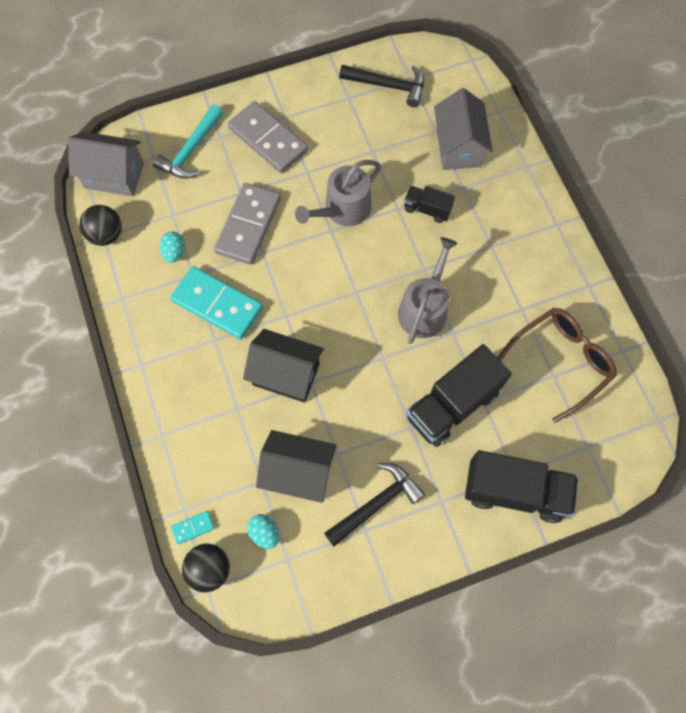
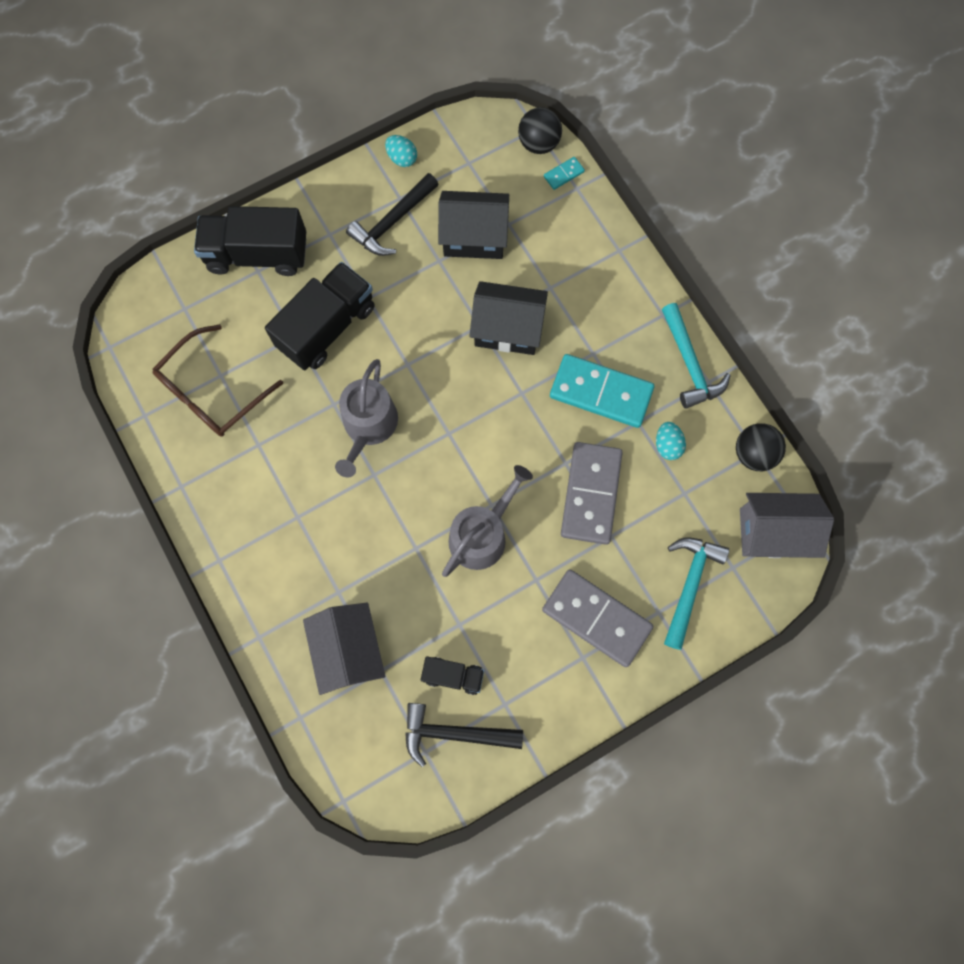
camera: 170 degrees right, 5 degrees up
turquoise egg [247,514,279,549] -> turquoise egg moved to [385,135,417,167]
black truck [404,186,455,223] -> black truck moved to [421,656,484,695]
none -> turquoise hammer [662,303,731,409]

